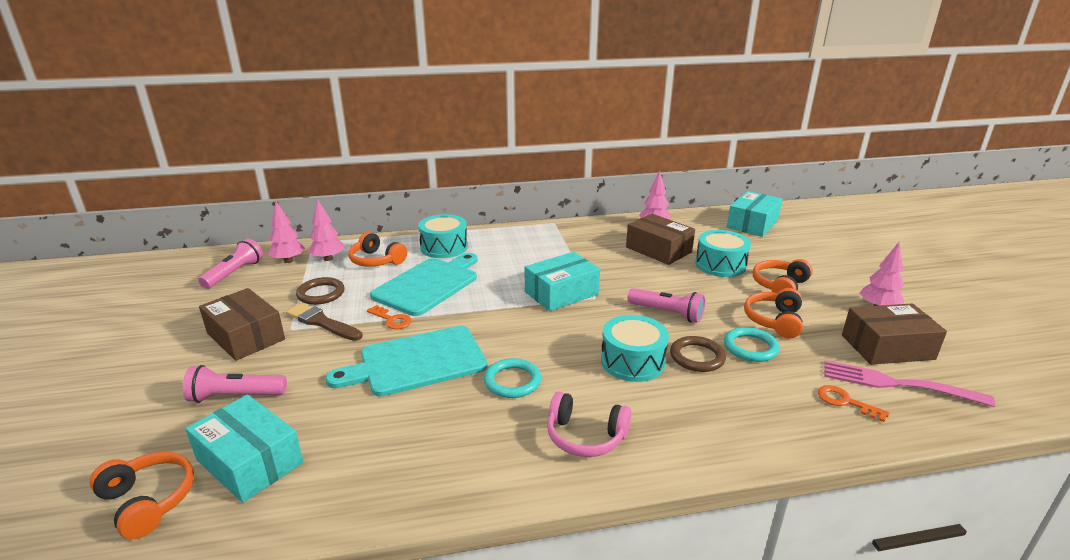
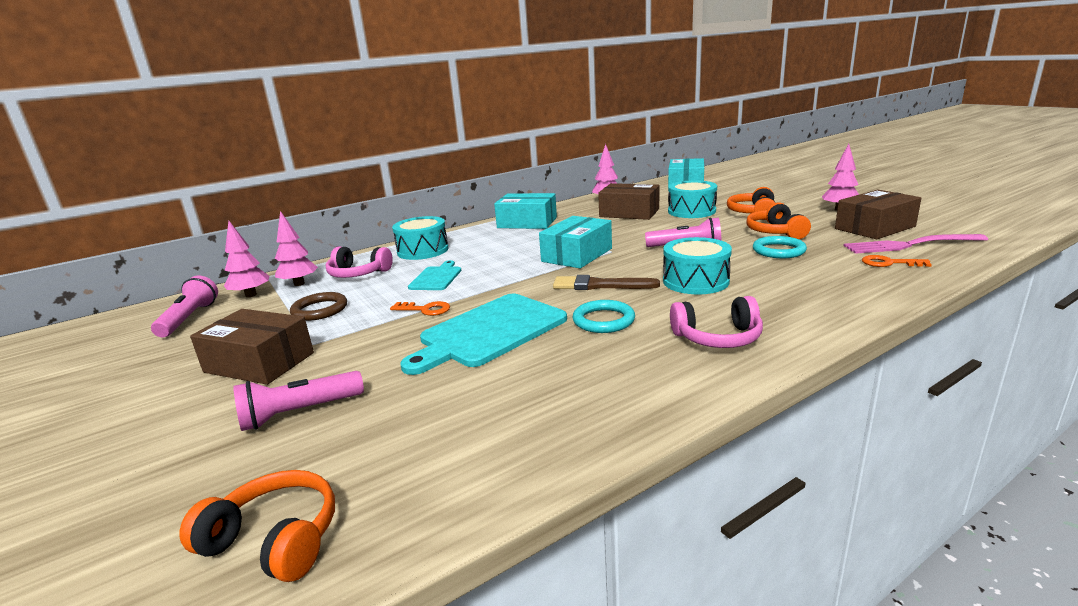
camera: 20 degrees left, 5 degrees down
turquoise box [185,394,304,503] -> turquoise box moved to [494,193,557,229]
brown brush [286,303,363,341] -> brown brush moved to [553,275,660,290]
orange headphones [348,232,407,267] -> pink headphones [326,247,393,278]
turquoise cutting board [370,253,477,316] -> turquoise cutting board [408,260,461,290], size x0.53
brown ring [670,336,726,372] -> none

